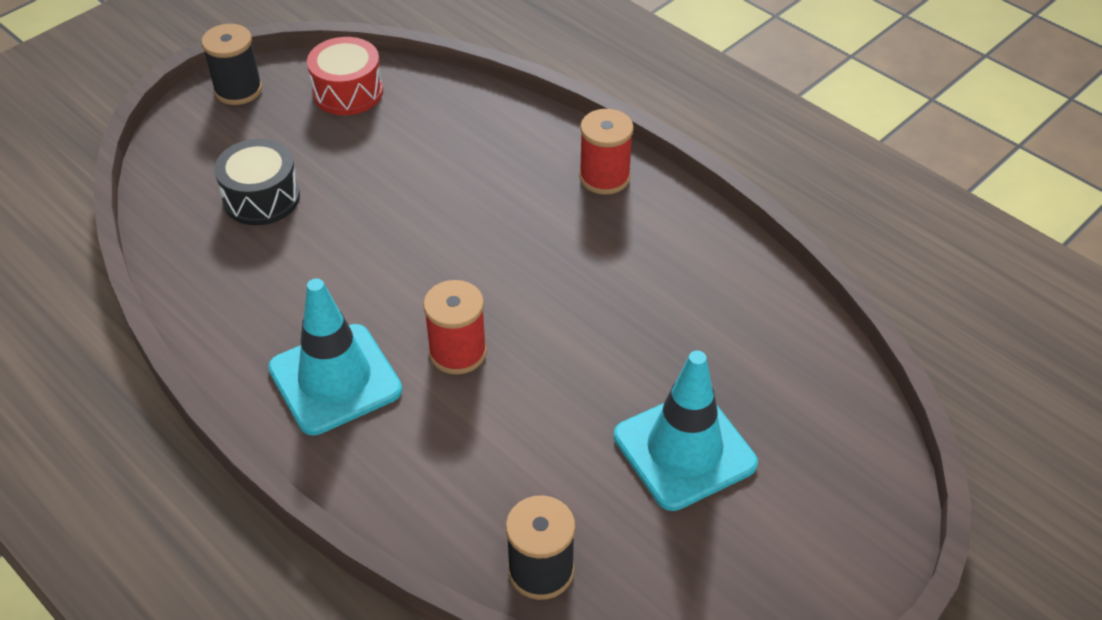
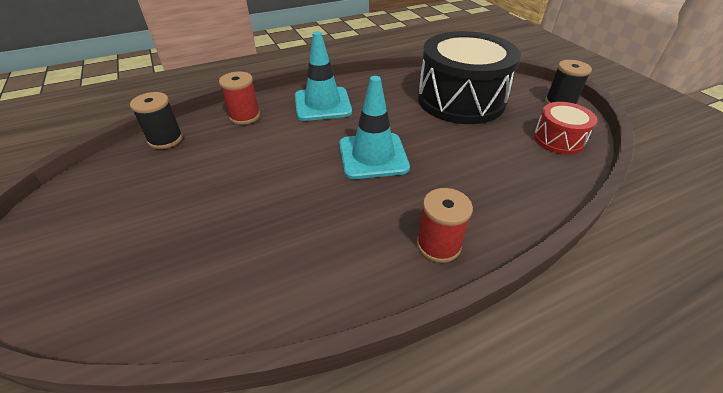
camera: 110 degrees right, 5 degrees down
black drum [214,139,300,225] -> black drum [418,31,521,124], size x2.05
red spool [423,280,487,375] -> red spool moved to [219,72,260,125]
turquoise traffic cone [614,350,758,511] -> turquoise traffic cone moved to [339,76,410,179]

